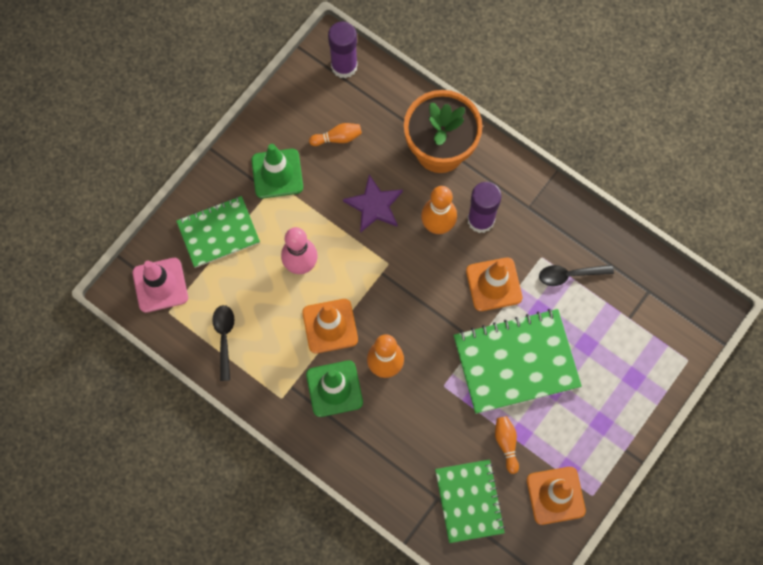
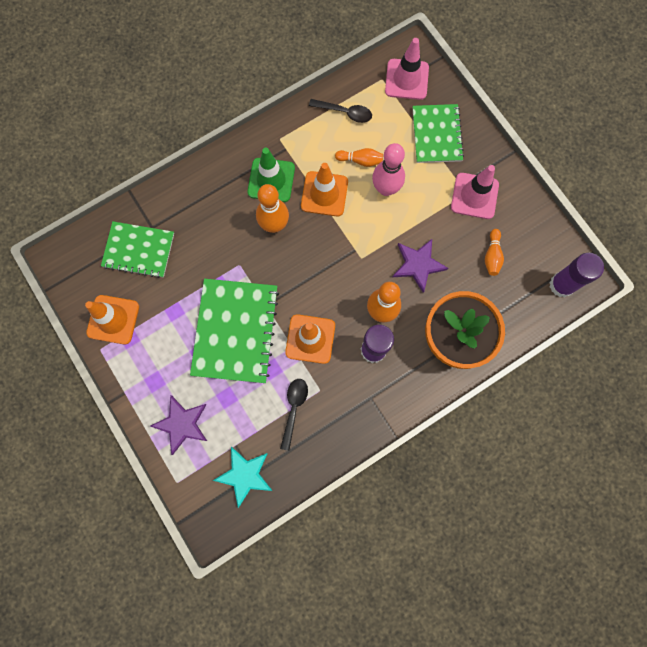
camera: 110 degrees right, 5 degrees up
green traffic cone [251,144,303,198] -> pink traffic cone [451,165,499,219]
orange bowling pin [495,416,519,474] -> orange bowling pin moved to [335,148,383,167]
none -> purple star [150,395,207,455]
none -> turquoise star [213,447,273,508]

